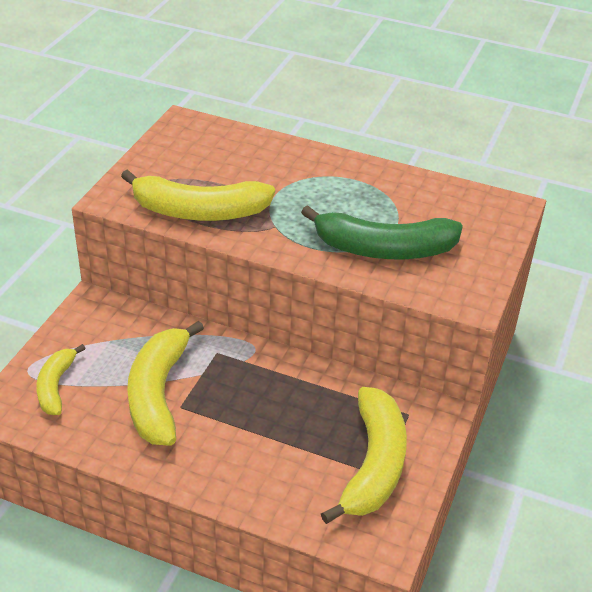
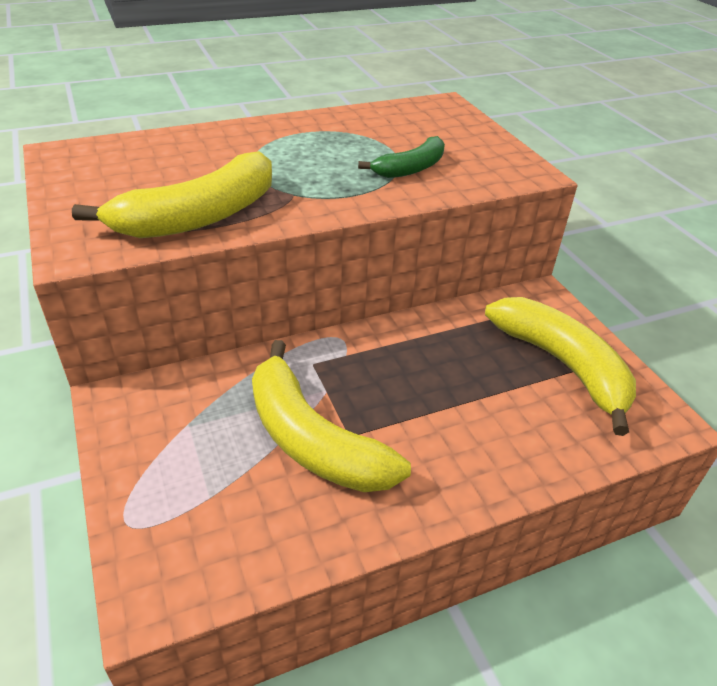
camera: 45 degrees left, 0 degrees up
yellow banana [36,344,86,415] -> none
green banana [301,205,463,259] -> green banana [358,136,445,178], size x0.58

